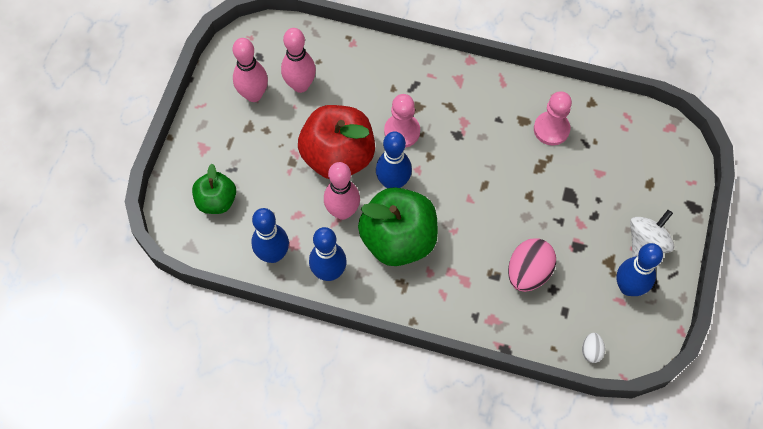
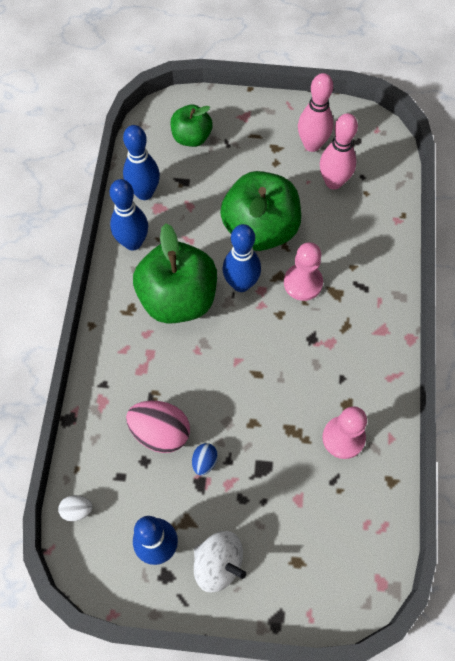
camera: 80 degrees right, 0 degrees up
red apple [298,105,375,179] -> green apple [220,171,301,251]
pink bowling pin [324,162,360,220] -> none
none -> blue egg [192,443,218,475]

